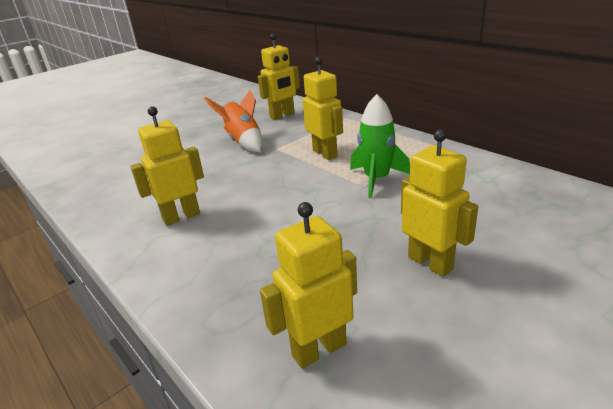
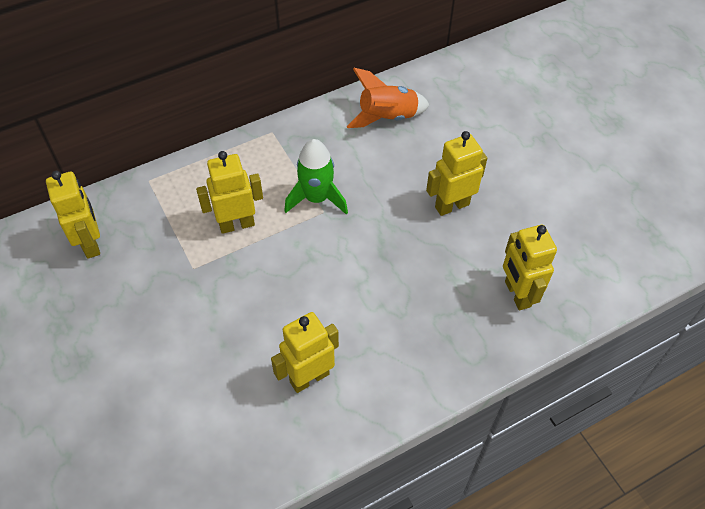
camera: 80 degrees left, 25 degrees up
yellow robot [130,106,204,226] -> yellow robot turned 75 degrees clockwise [271,312,339,393]
orange rocket [204,90,262,152] -> orange rocket moved to [347,68,430,128]

